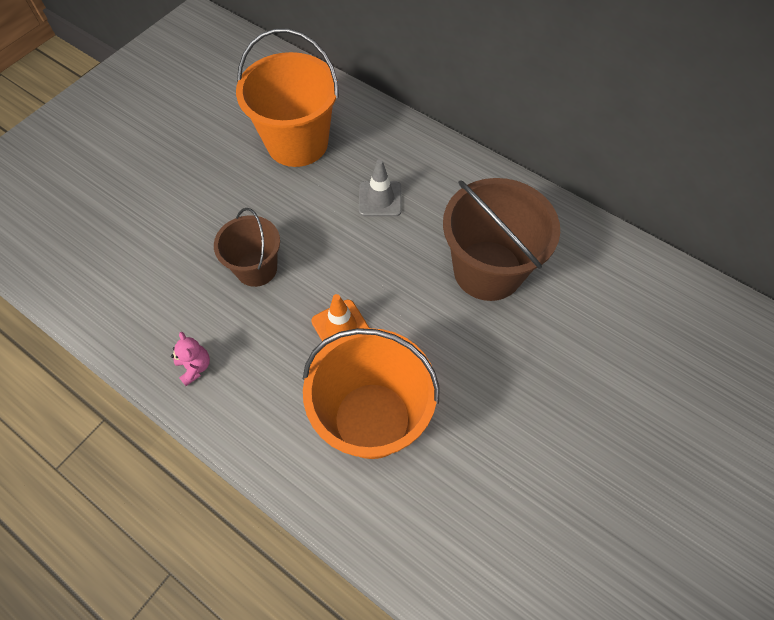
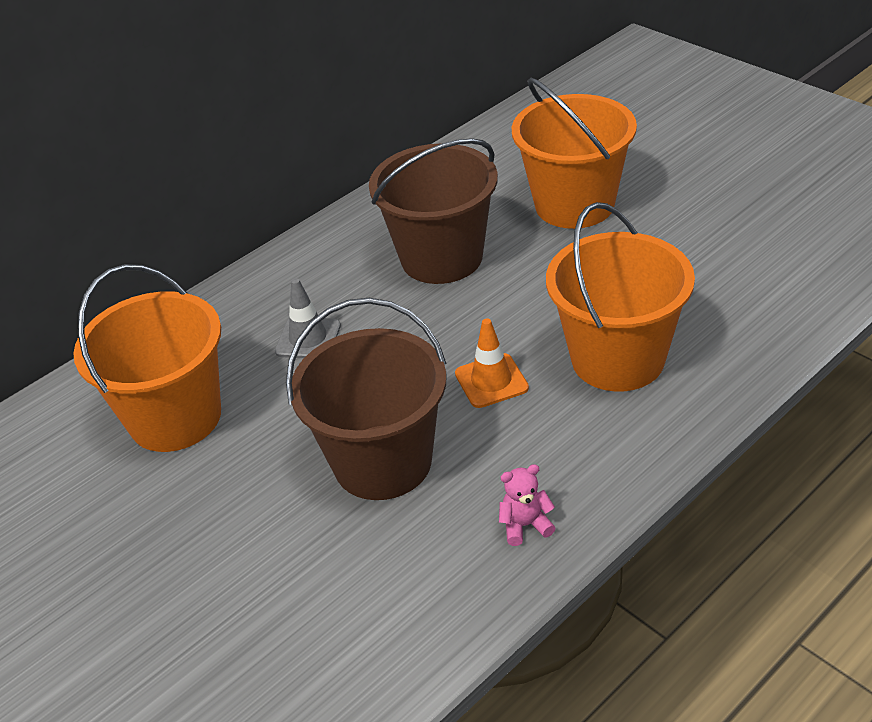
camera: 75 degrees left, 20 degrees down
brown bucket [214,208,280,287] -> brown bucket [286,298,447,500], size x1.68
none -> orange bucket [512,78,637,229]

